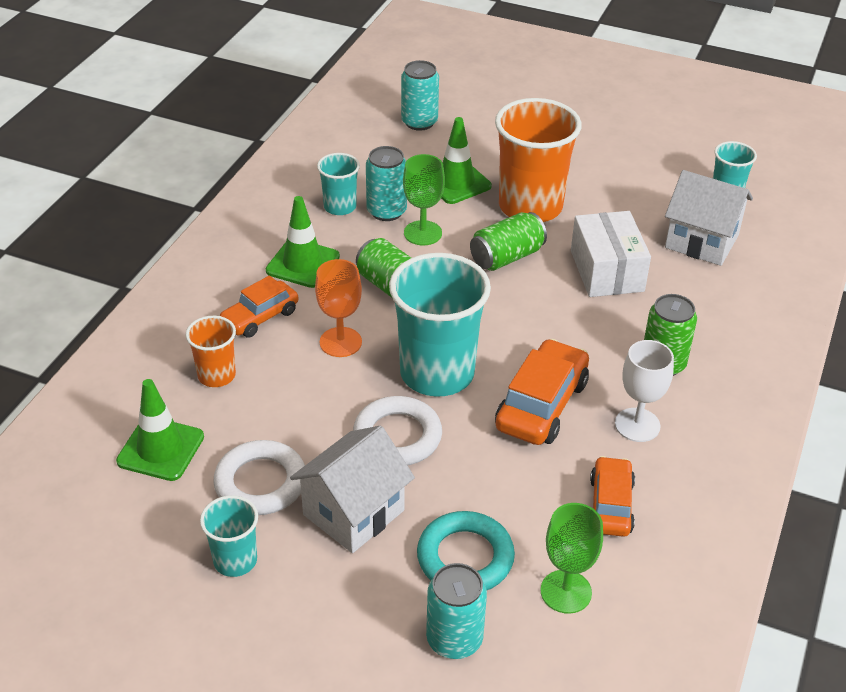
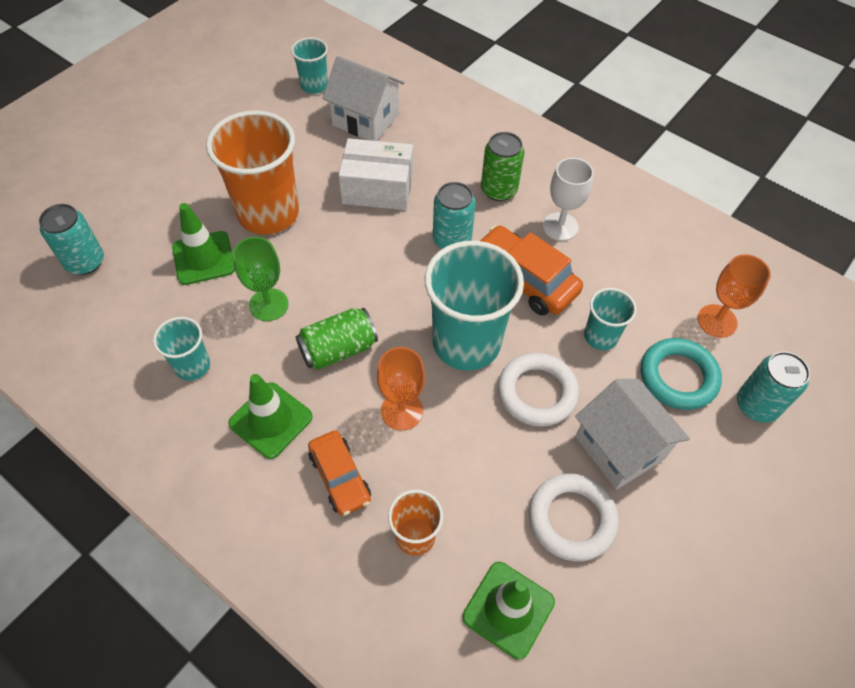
camera: 75 degrees left, 15 degrees up
turquoise cup [200,495,258,577] -> turquoise cup moved to [584,288,637,350]
turquoise can [366,146,407,221] -> turquoise can moved to [433,182,476,249]
green can [470,212,547,271] -> none
green goblet [541,503,603,614] -> orange goblet [697,254,771,338]
orange car [590,456,635,537] -> none
white house [665,170,753,266] -> white house turned 75 degrees clockwise [322,56,405,141]

